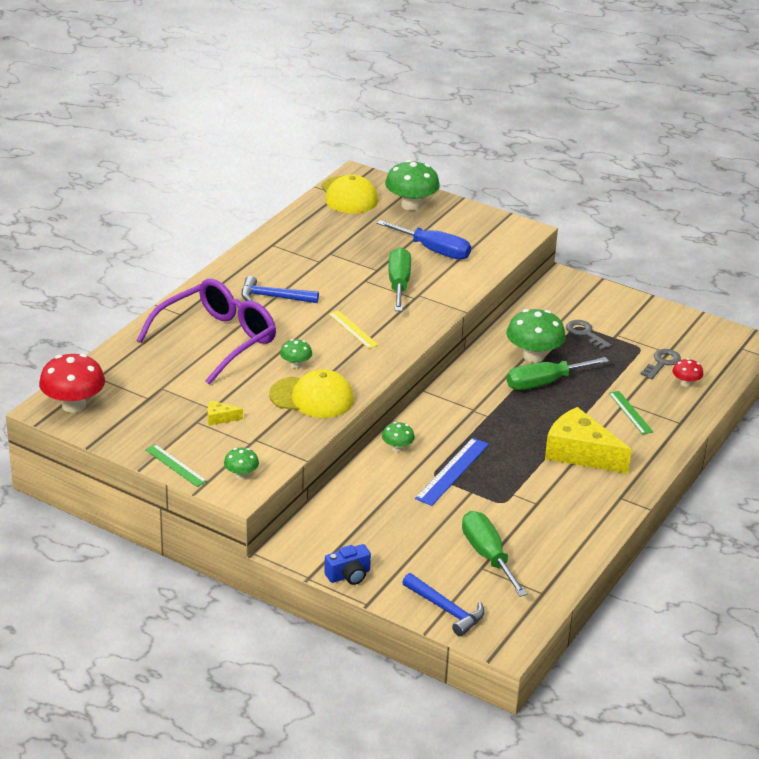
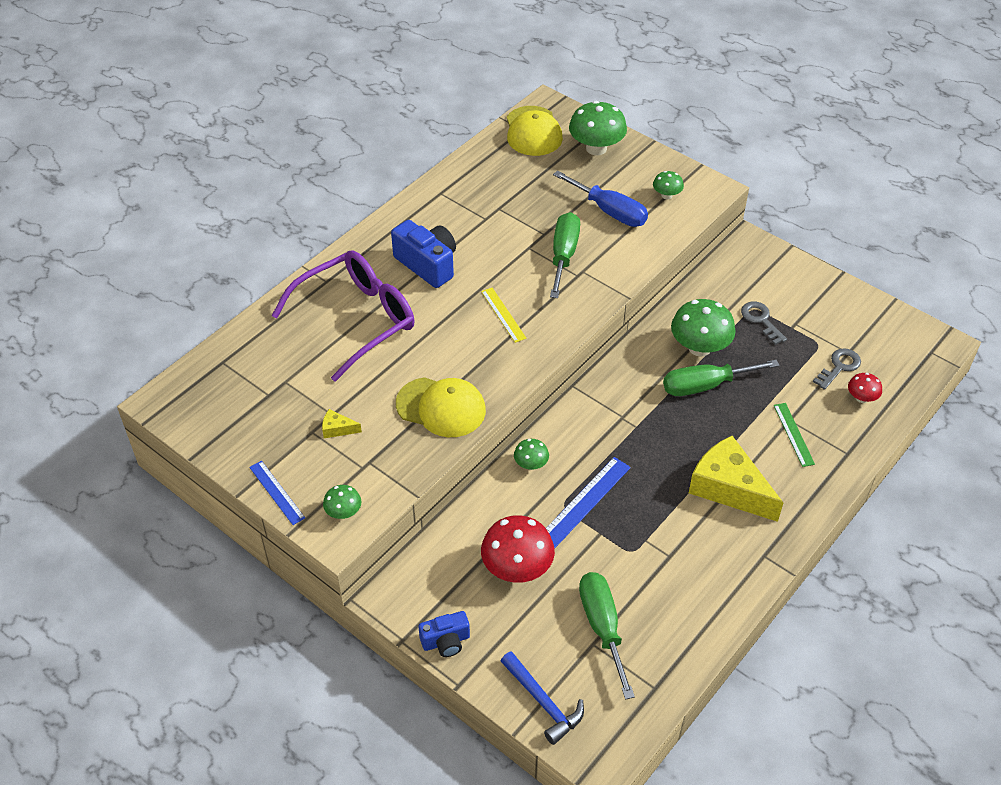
camera: 10 degrees right, 15 degrees up
red mushroom [39,354,105,413] -> red mushroom moved to [481,515,555,583]
green ruler [145,444,207,487] -> blue ruler [249,461,305,525]
blue hammer [241,276,319,303] -> blue camera [391,220,456,288]
green mushroom [280,339,312,369] -> green mushroom moved to [653,171,684,199]

